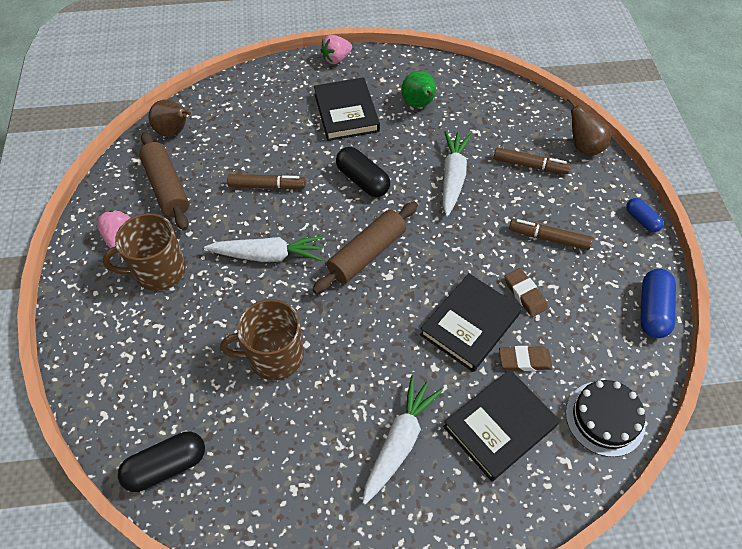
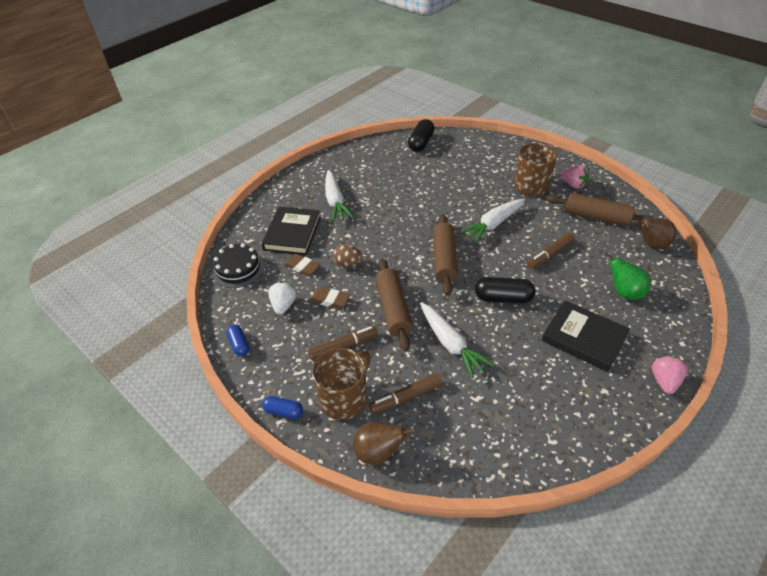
camera: 140 degrees right, 10 degrees down
brown mug [220,299,304,380] -> brown mug moved to [312,348,371,420]
green pear [401,71,436,107] -> green pear moved to [605,252,651,300]
black book [420,273,522,372] -> brown egg [333,244,363,268]
brown eraser [499,346,553,371] -> brown eraser turned 75 degrees clockwise [284,254,320,276]
blue capsule [640,269,676,338] -> blue capsule [226,325,249,356], size x0.61
none -> white strawberry [268,282,297,315]
none -> brown rolling pin [375,258,413,351]

